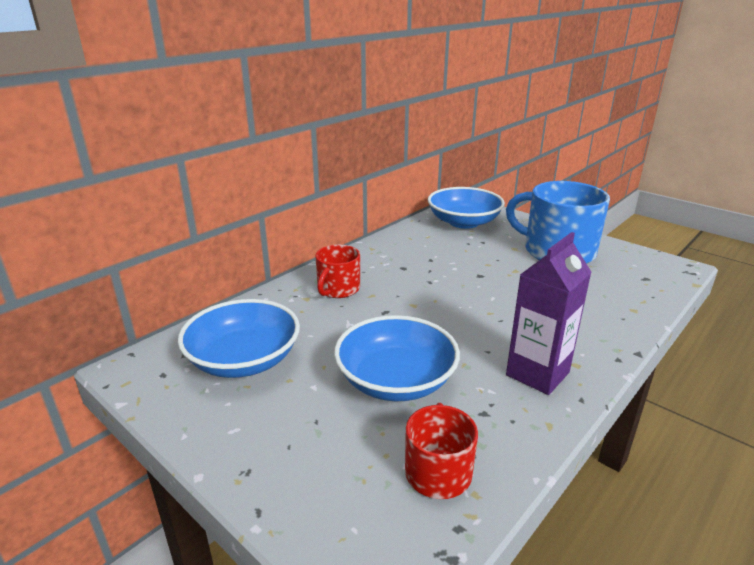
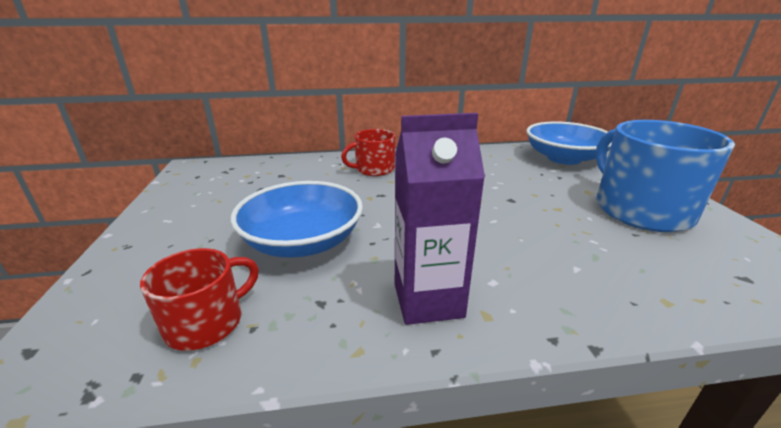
camera: 40 degrees right, 0 degrees up
blue bowl [178,299,300,378] -> none

